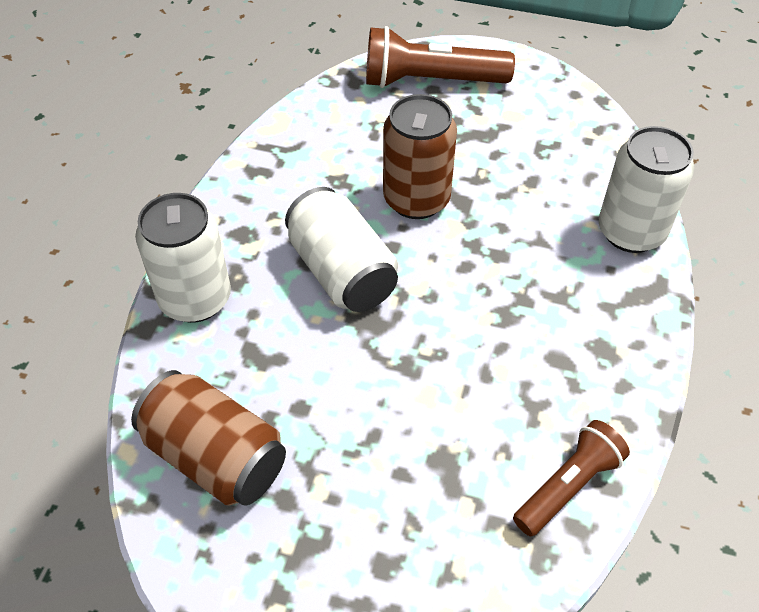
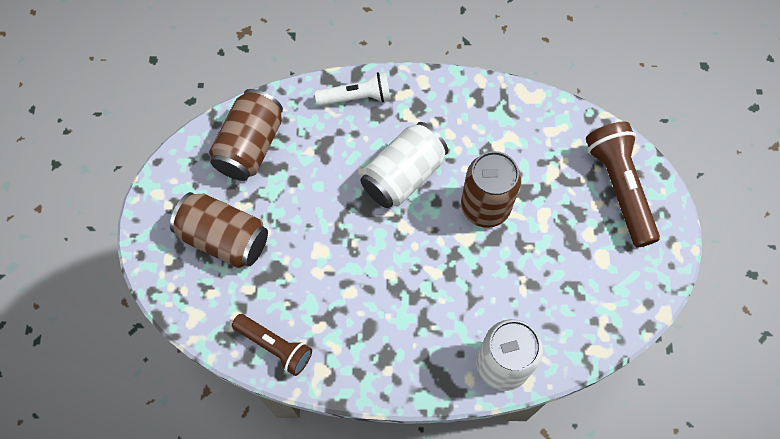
camera: 75 degrees right, 15 degrees up
white can [135,193,231,323] -> white flashlight [315,72,391,106]
none -> brown can [170,192,268,268]

